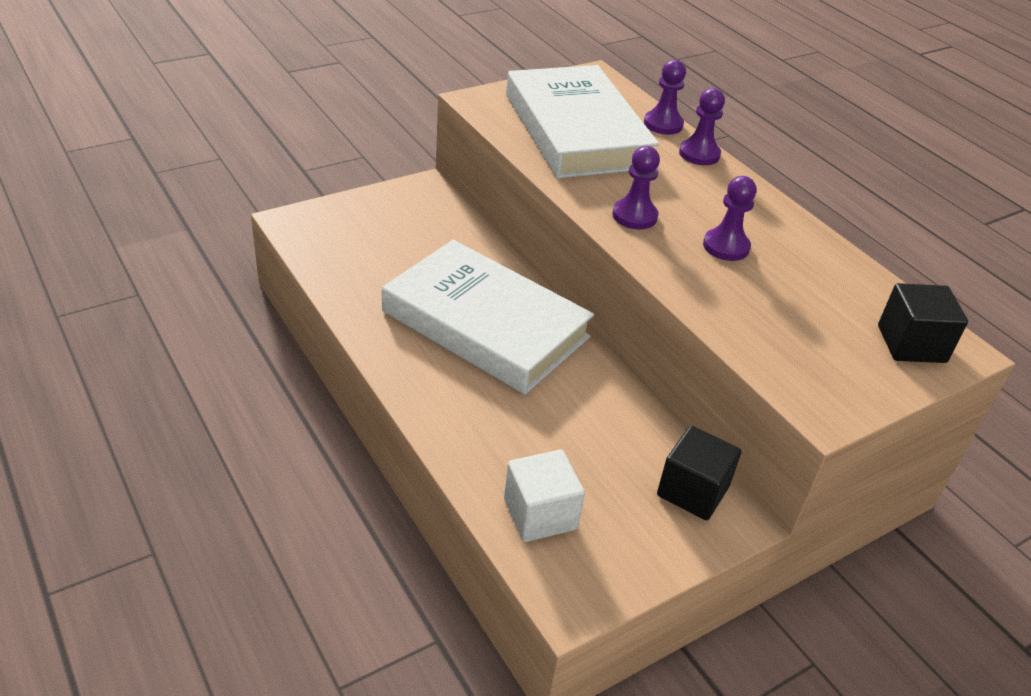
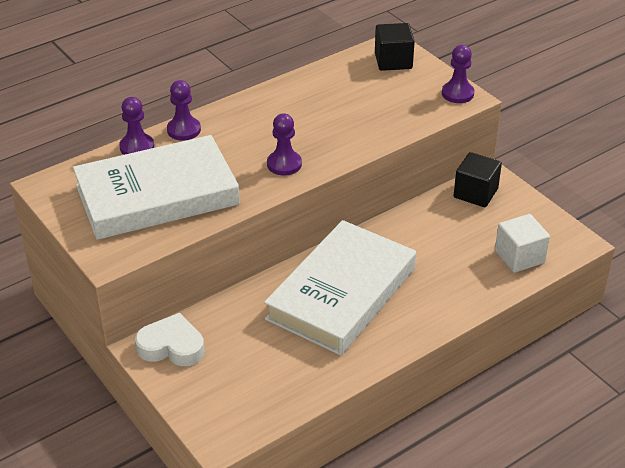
camera: 90 degrees left, 0 degrees up
purple pawn [703,176,756,261] -> purple pawn moved to [442,45,474,103]
none -> white heart [135,313,204,366]

